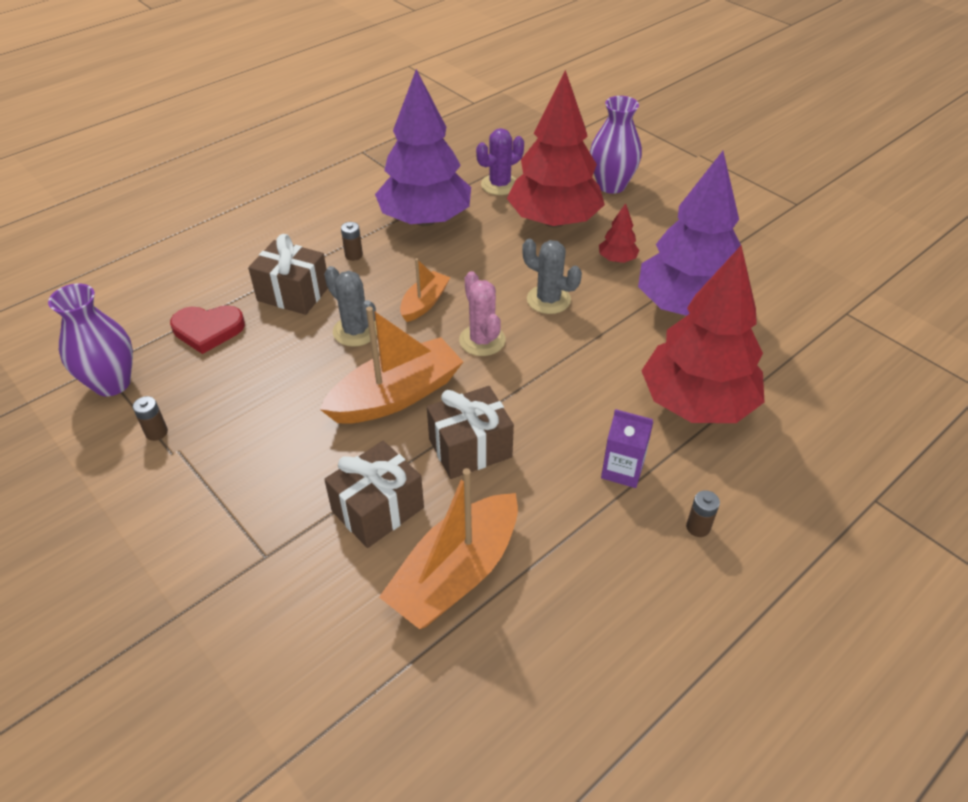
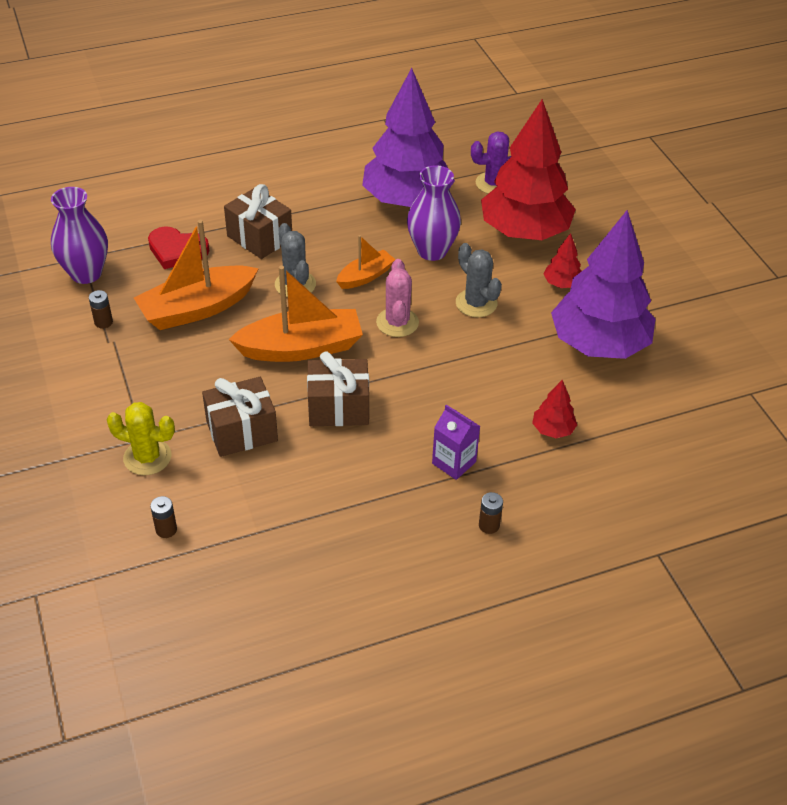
camera: 20 degrees right, 0 degrees up
brown battery [341,222,363,261] -> brown battery moved to [150,496,177,538]
orange boat [379,468,518,629] -> orange boat moved to [134,220,259,330]
purple vase [590,96,642,194] -> purple vase moved to [407,165,461,261]
red tree [642,245,764,423] -> red tree [532,380,577,438], size x0.41
none -> yellow cactus [106,402,175,475]

